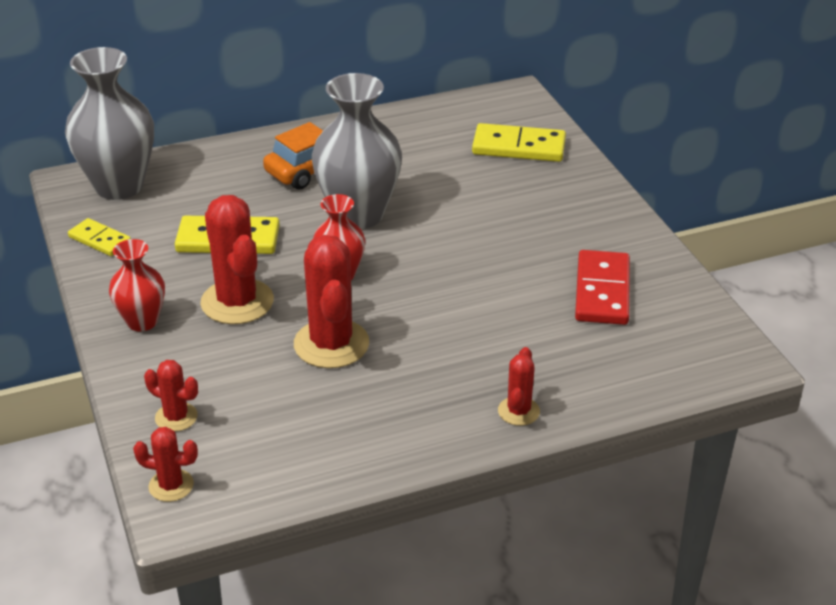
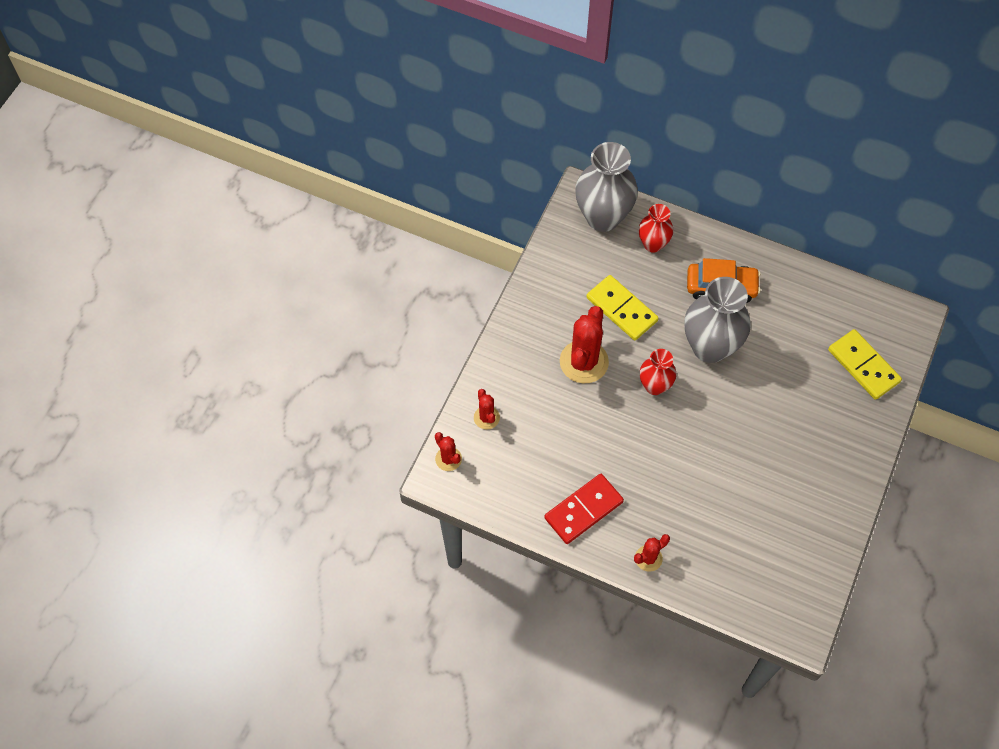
camera: 45 degrees right, 25 degrees up
yellow domino [68,218,131,256] -> none
red vase [109,239,165,331] -> red vase moved to [639,204,674,253]
red cactus [294,235,369,368] -> none
red domino [575,250,630,325] -> red domino moved to [544,474,624,544]

